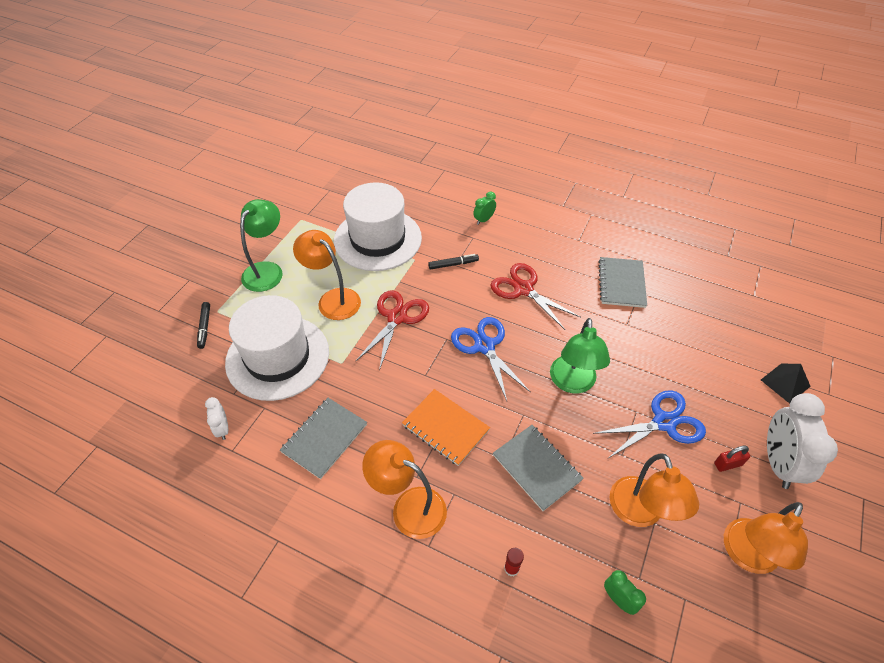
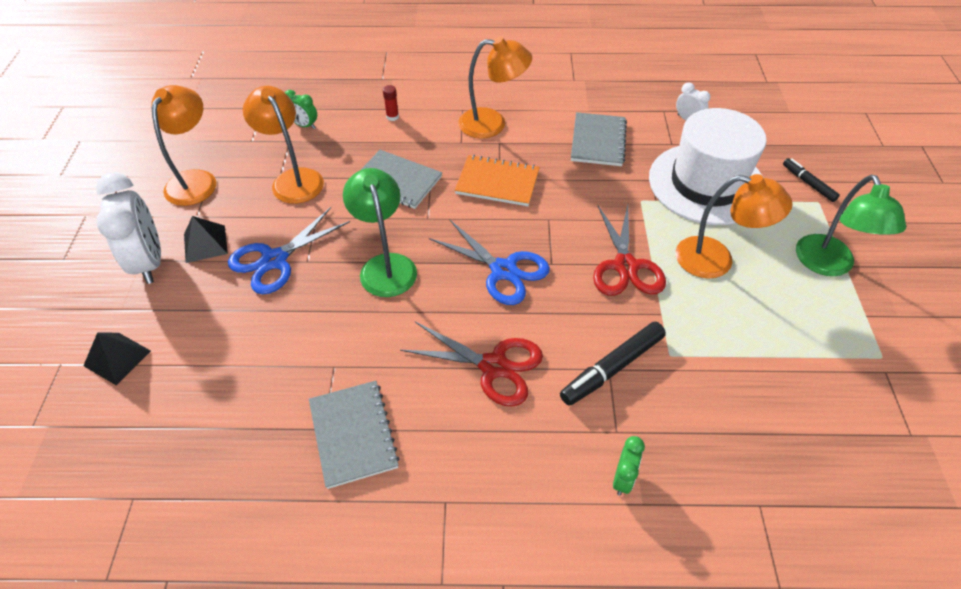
camera: 155 degrees right, 0 degrees up
white hat [334,182,422,271] -> none
black marker [428,254,479,270] -> black marker [560,322,666,406], size x1.65
red padlock [714,445,750,472] -> black pyramid [184,216,228,263]

